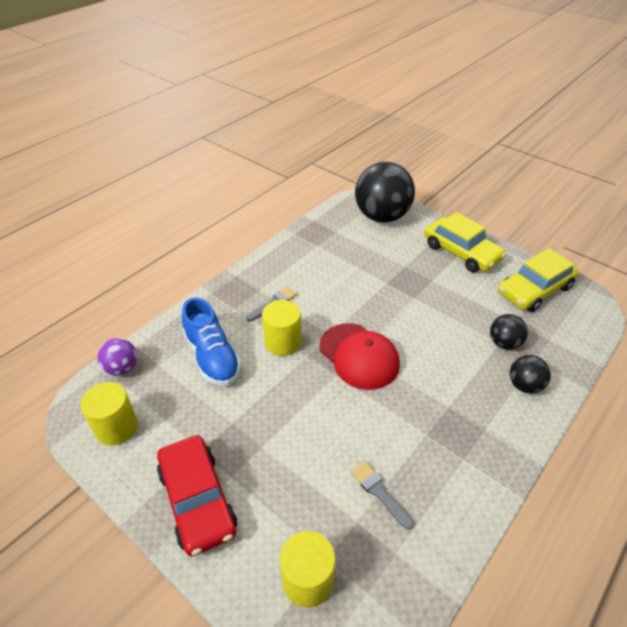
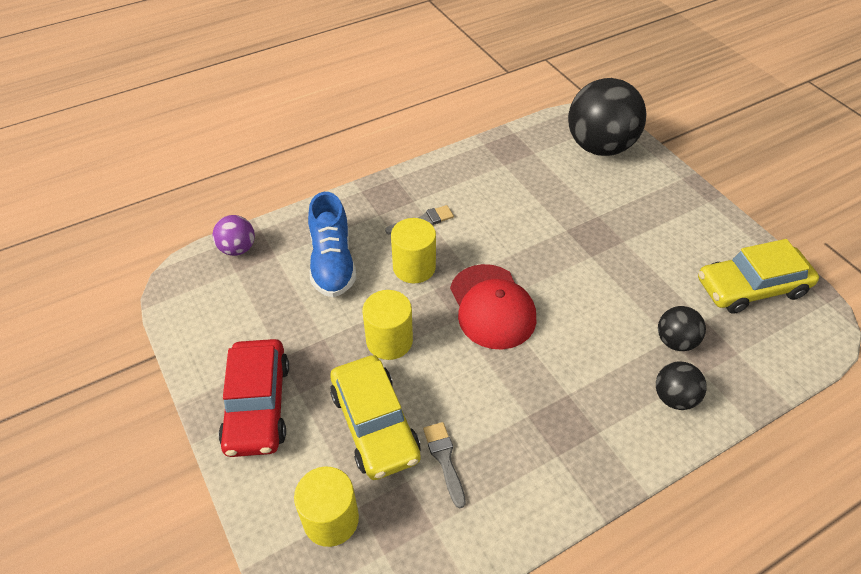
camera: 20 degrees right, 5 degrees up
yellow cylinder [80,382,138,446] -> yellow cylinder moved to [363,290,413,360]
yellow car [424,212,506,272] -> yellow car moved to [330,355,421,480]

